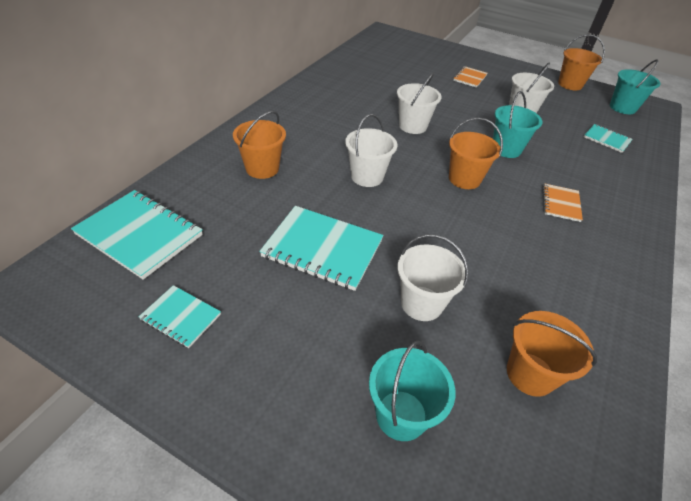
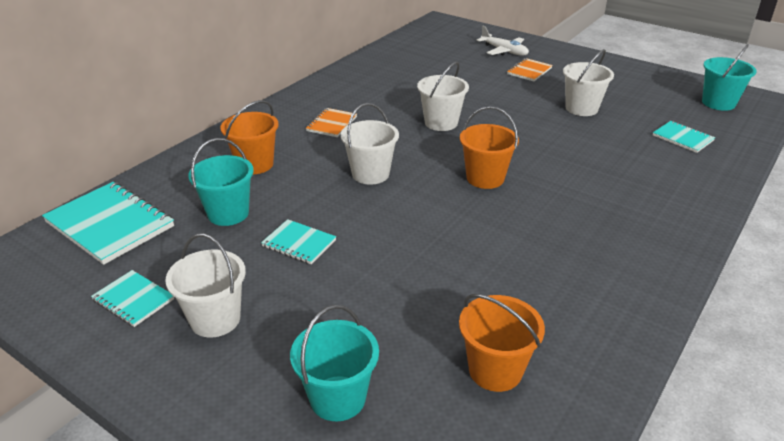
camera: 10 degrees right, 10 degrees down
turquoise notebook [259,206,383,291] -> turquoise notebook [261,219,336,264], size x0.54
white bucket [397,234,468,321] -> white bucket moved to [165,234,246,337]
turquoise bucket [493,91,542,158] -> turquoise bucket moved to [188,138,254,226]
orange notebook [542,183,583,222] -> orange notebook moved to [306,108,357,137]
orange bucket [558,34,605,90] -> none
none -> white plane [477,26,529,56]

